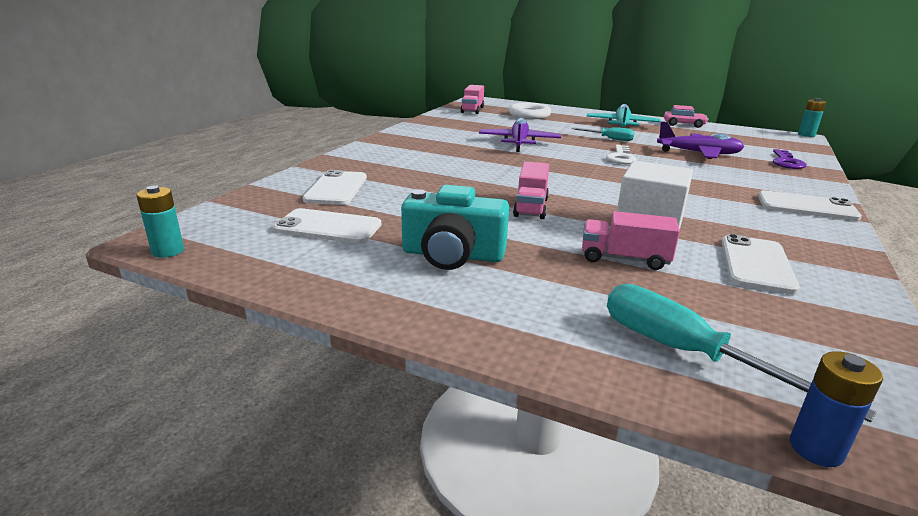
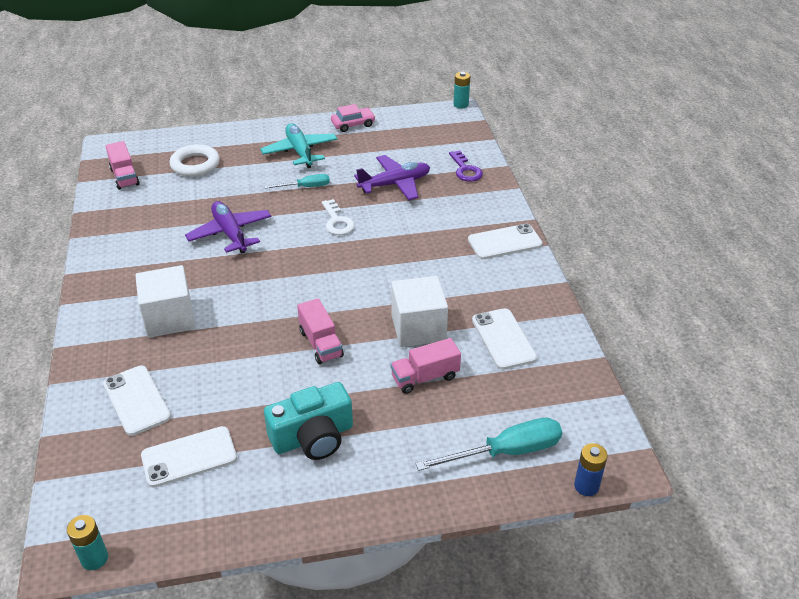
camera: 35 degrees left, 15 degrees up
turquoise screwdriver [607,284,876,422] -> turquoise screwdriver turned 150 degrees clockwise [416,418,562,471]
none -> white cube [135,265,195,338]

